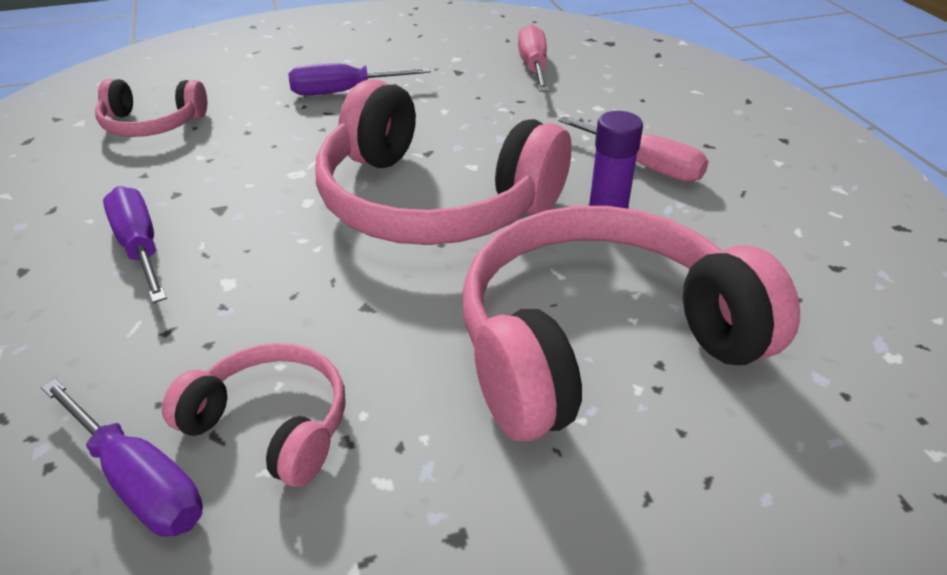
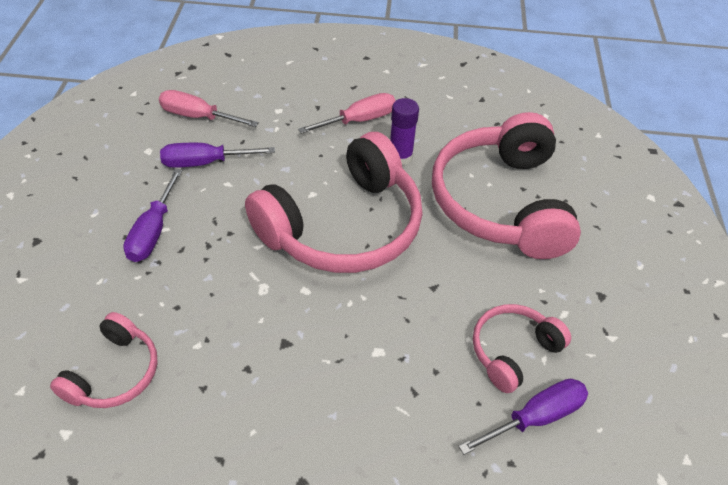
camera: 70 degrees left, 10 degrees up
purple screwdriver [103,186,167,303] -> purple screwdriver moved to [160,143,275,168]

